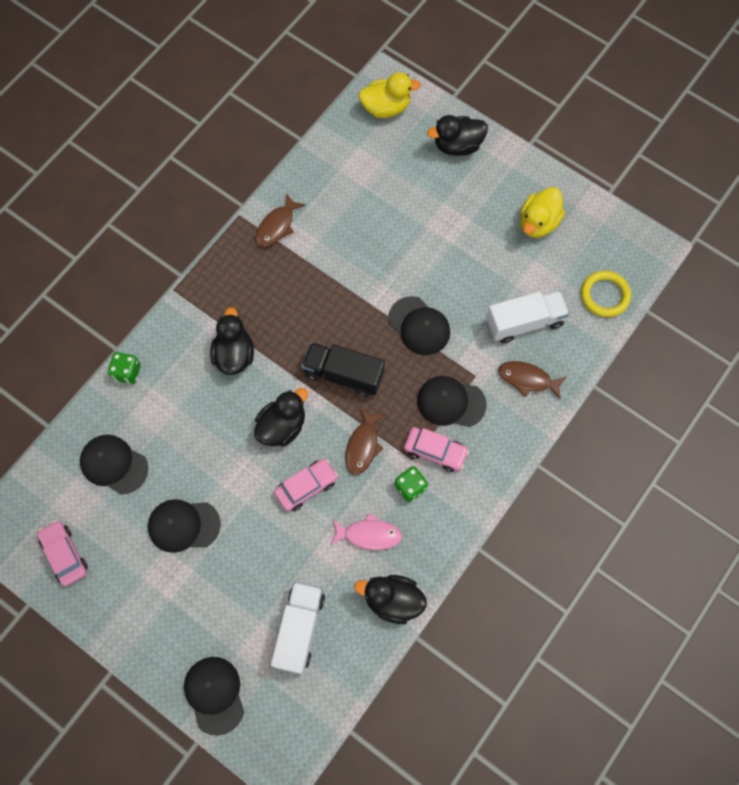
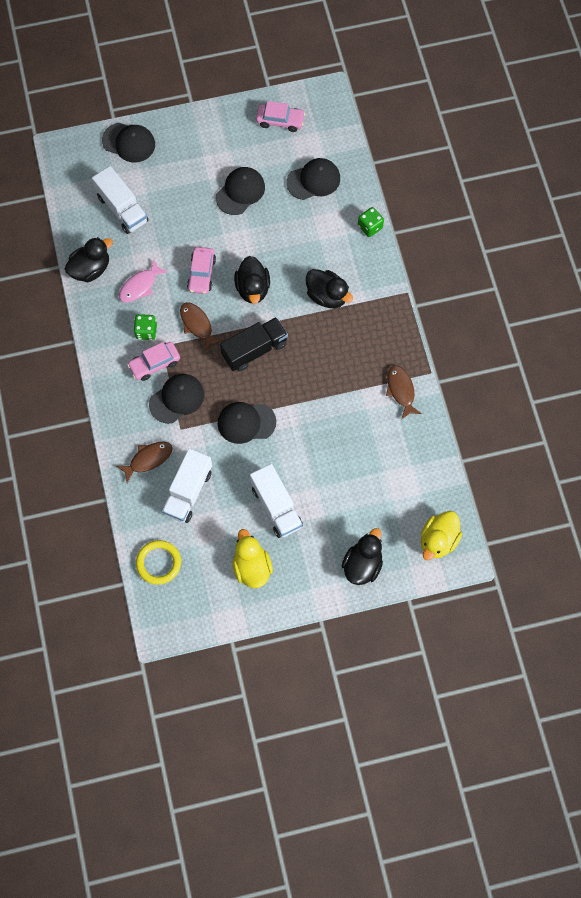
camera: 130 degrees right, 0 degrees up
none -> white truck [250,464,303,538]

